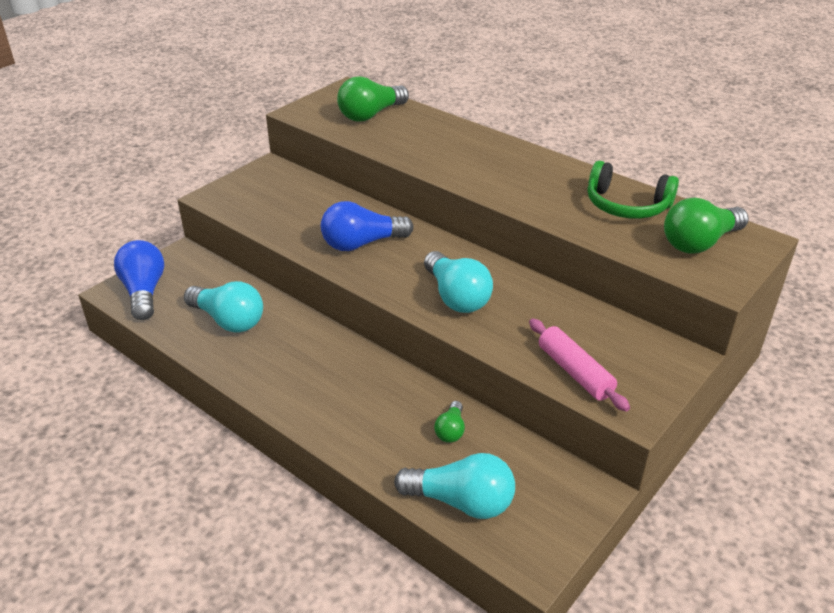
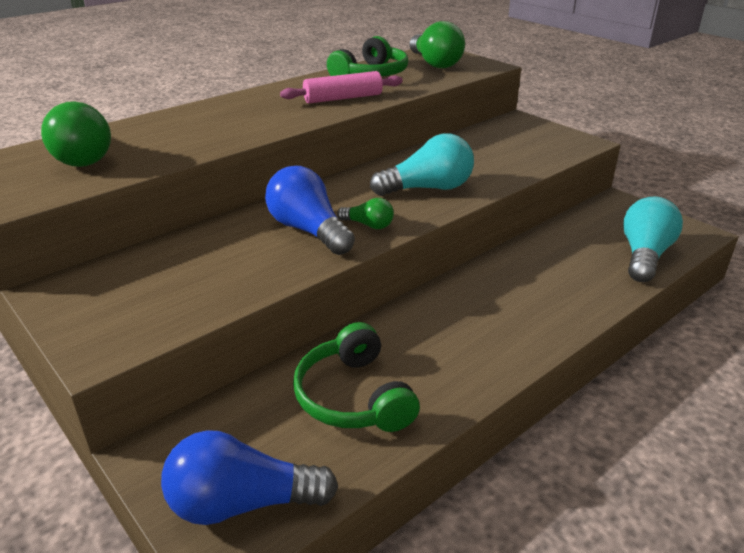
camera: 80 degrees left, 5 degrees down
turquoise light bulb [184,281,263,333] -> green headphones [293,322,420,432]
blue light bulb [321,201,413,251] -> blue light bulb turned 150 degrees clockwise [265,166,355,255]
green light bulb [434,401,465,443] -> green light bulb moved to [337,198,394,229]
pink rolling pin [529,319,630,412] -> pink rolling pin moved to [280,71,403,104]

